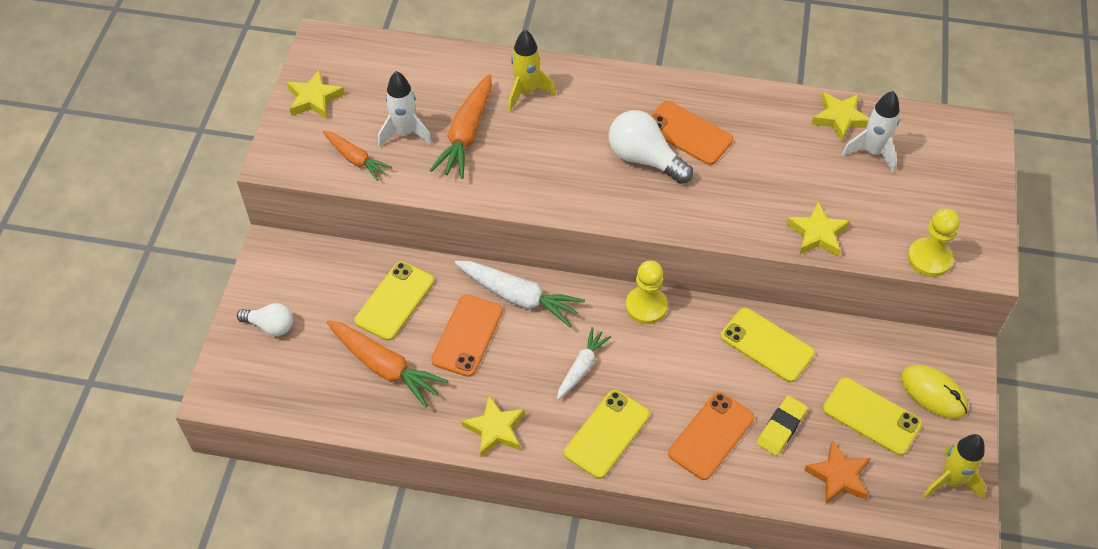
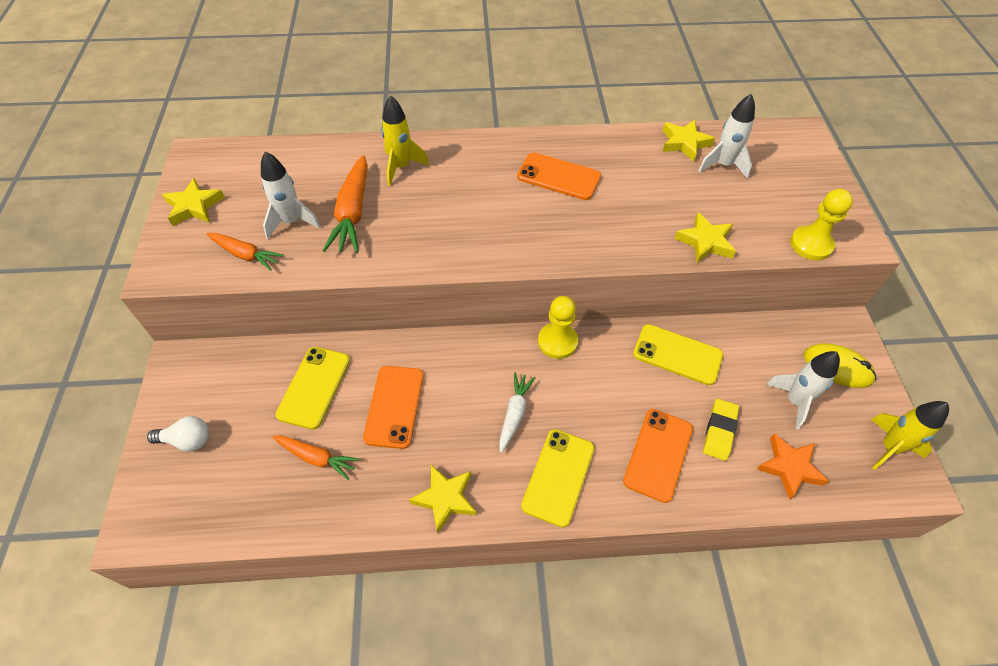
camera: 15 degrees left, 0 degrees up
orange carrot [326,320,448,408] -> orange carrot [272,436,360,480], size x0.62
white carrot [455,261,585,327] -> none
white light bulb [609,110,693,184] -> none
yellow phone [823,378,922,456] -> white rocket [766,351,840,430]

